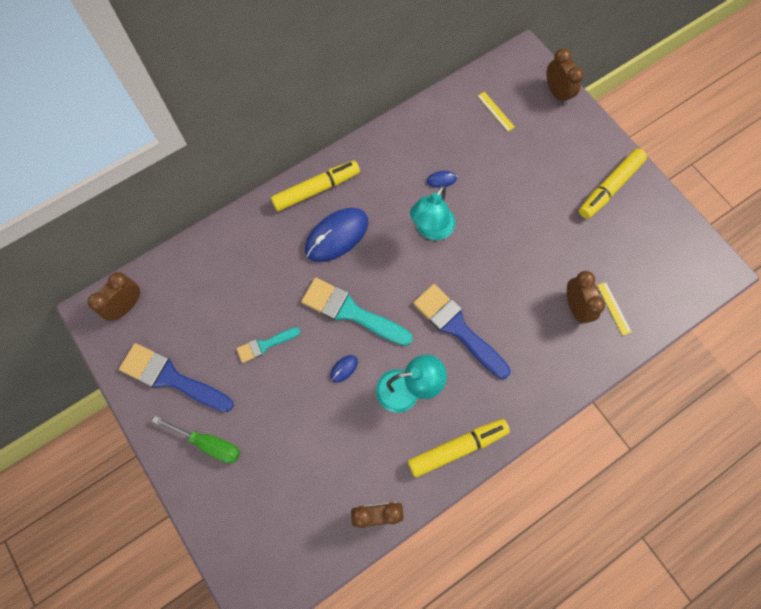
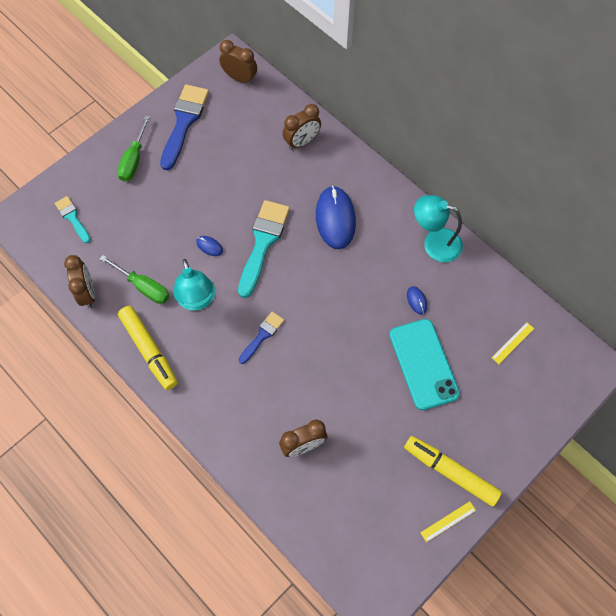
camera: 80 degrees right, 5 degrees down
turquoise brush [236,327,301,363] -> turquoise brush moved to [55,196,91,243]
yellow marker [271,160,360,211] -> none
blue mouse [305,208,368,262] -> blue mouse turned 45 degrees clockwise [316,186,356,249]
turquoise lamp [410,186,456,240] -> turquoise lamp moved to [414,195,463,262]
blue brush [413,284,511,379] -> blue brush [239,312,284,364], size x0.55
brown clock [547,48,584,105] -> brown clock moved to [283,104,321,150]
yellow ruler [597,282,632,335] -> yellow ruler moved to [420,501,476,542]
none -> green screwdriver [99,255,169,304]
none -> turquoise phone [390,319,460,410]

